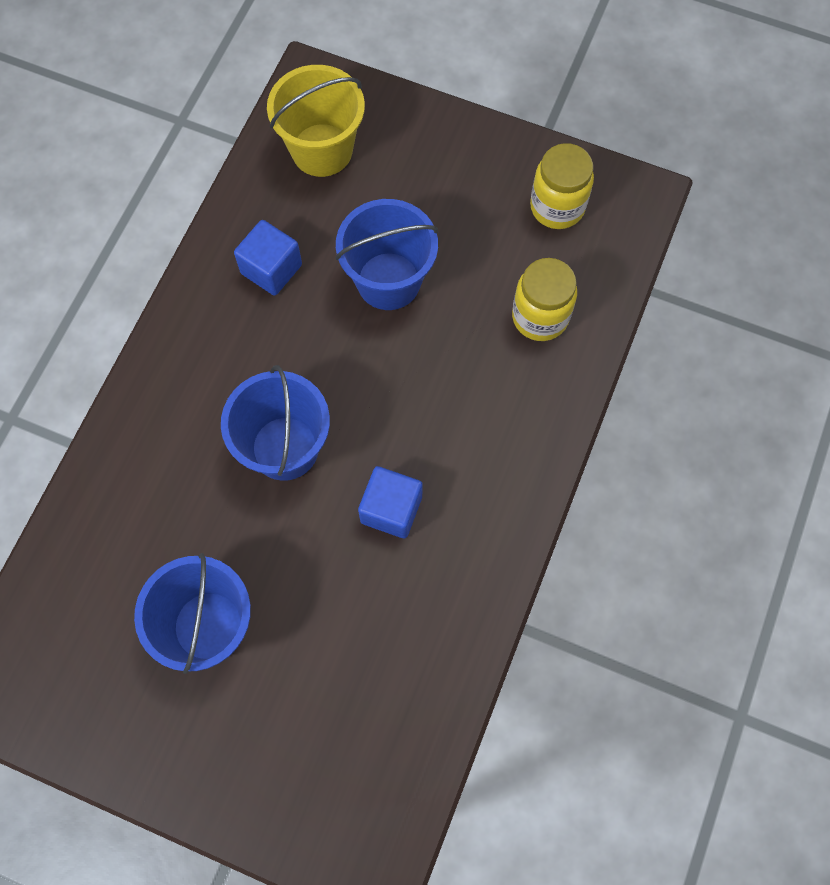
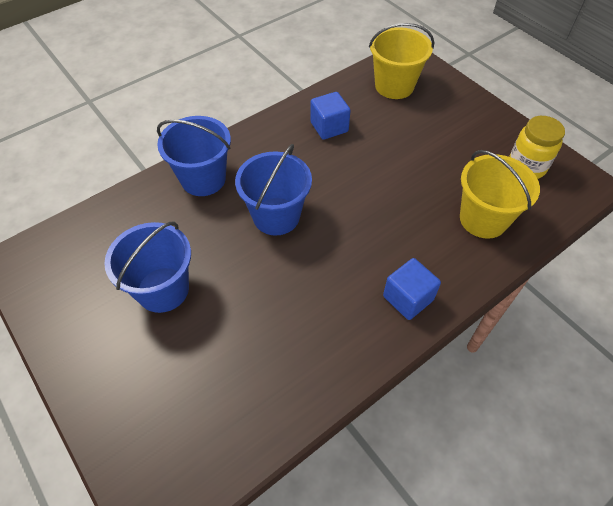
camera: 30 degrees right, 15 degrees down
blue bucket [335,199,438,310] -> blue bucket moved to [157,116,231,196]
blue cube [358,466,423,538] -> blue cube moved to [383,258,441,320]
yellow jar [512,258,577,341] -> yellow bucket [460,150,540,239]

